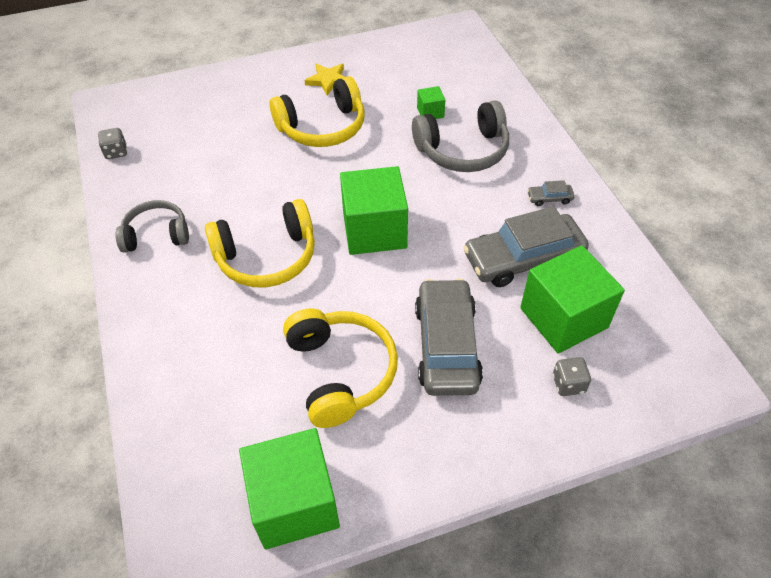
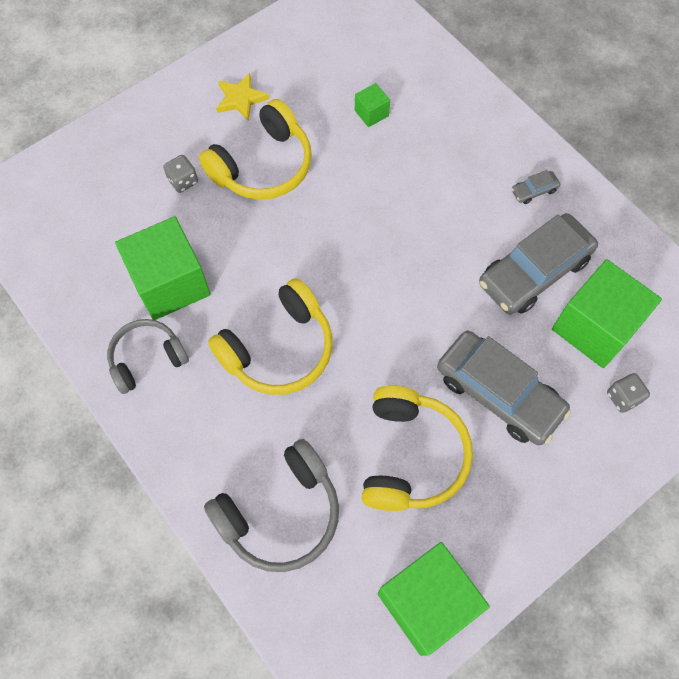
camera: 20 degrees left, 15 degrees up
grey dice [98,128,127,159] -> grey dice moved to [163,155,198,193]
yellow headphones [283,308,398,428] -> yellow headphones turned 45 degrees clockwise [362,386,473,511]
green cube [340,166,408,255] -> green cube moved to [115,216,211,320]
grey headphones [412,100,509,172] -> grey headphones moved to [204,439,339,572]
grey car [415,278,483,396] -> grey car turned 150 degrees clockwise [437,331,571,445]

